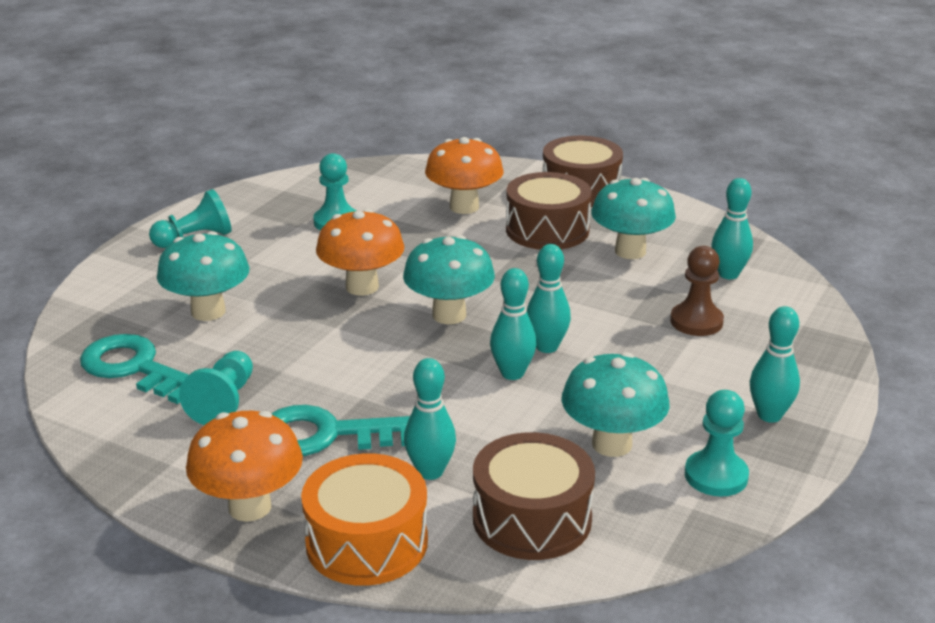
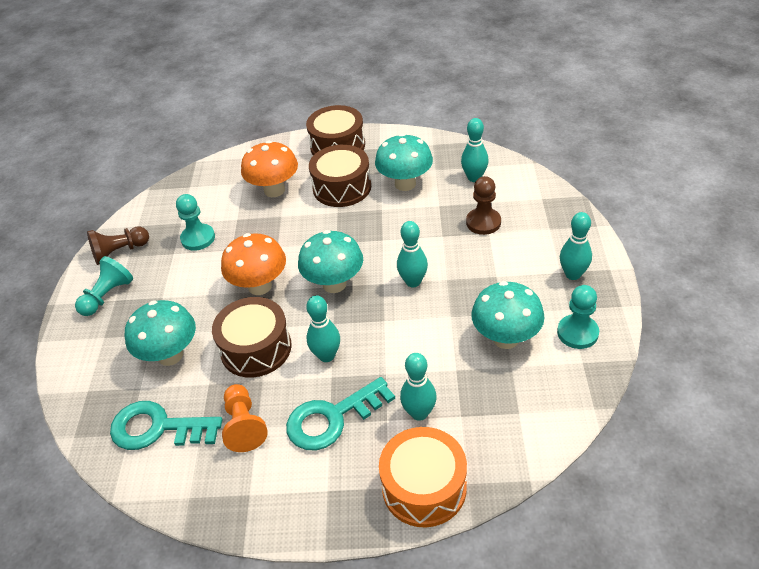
camera: 25 degrees left, 15 degrees up
turquoise pawn [179,351,253,425] -> orange pawn [222,384,268,452]
orange mushroom [186,411,303,522] -> none
brown drum [473,432,595,560] -> brown drum moved to [212,297,292,378]
turquoise bowling pin [490,268,537,380] -> turquoise bowling pin moved to [306,295,340,362]
none -> brown pawn [87,226,149,265]

